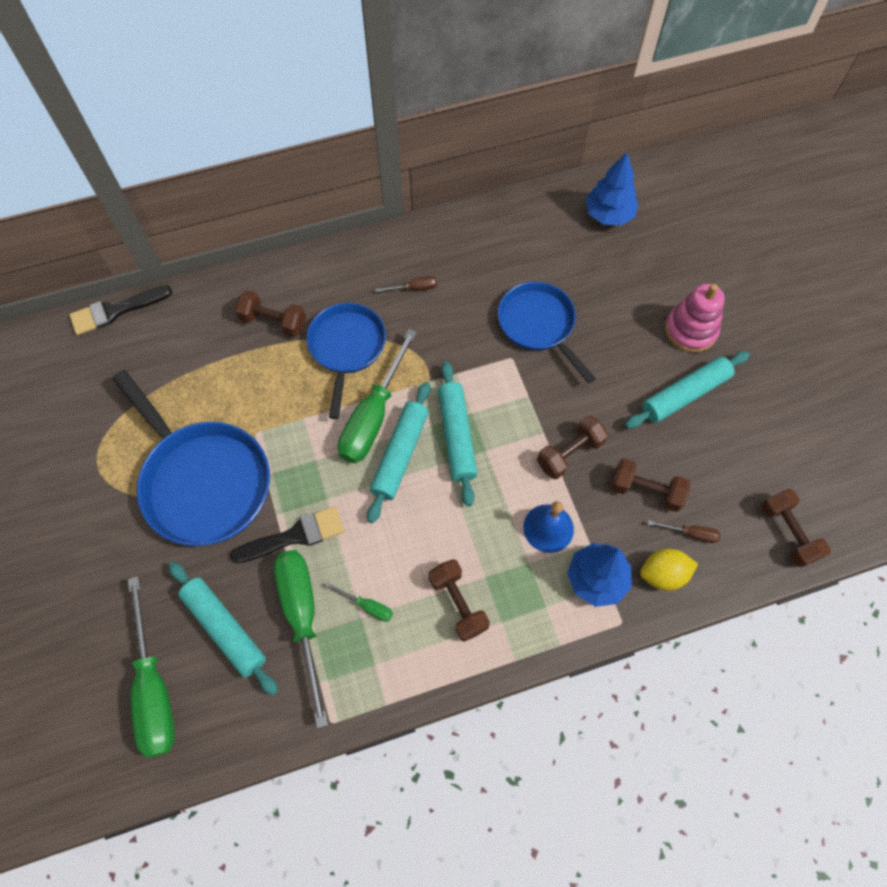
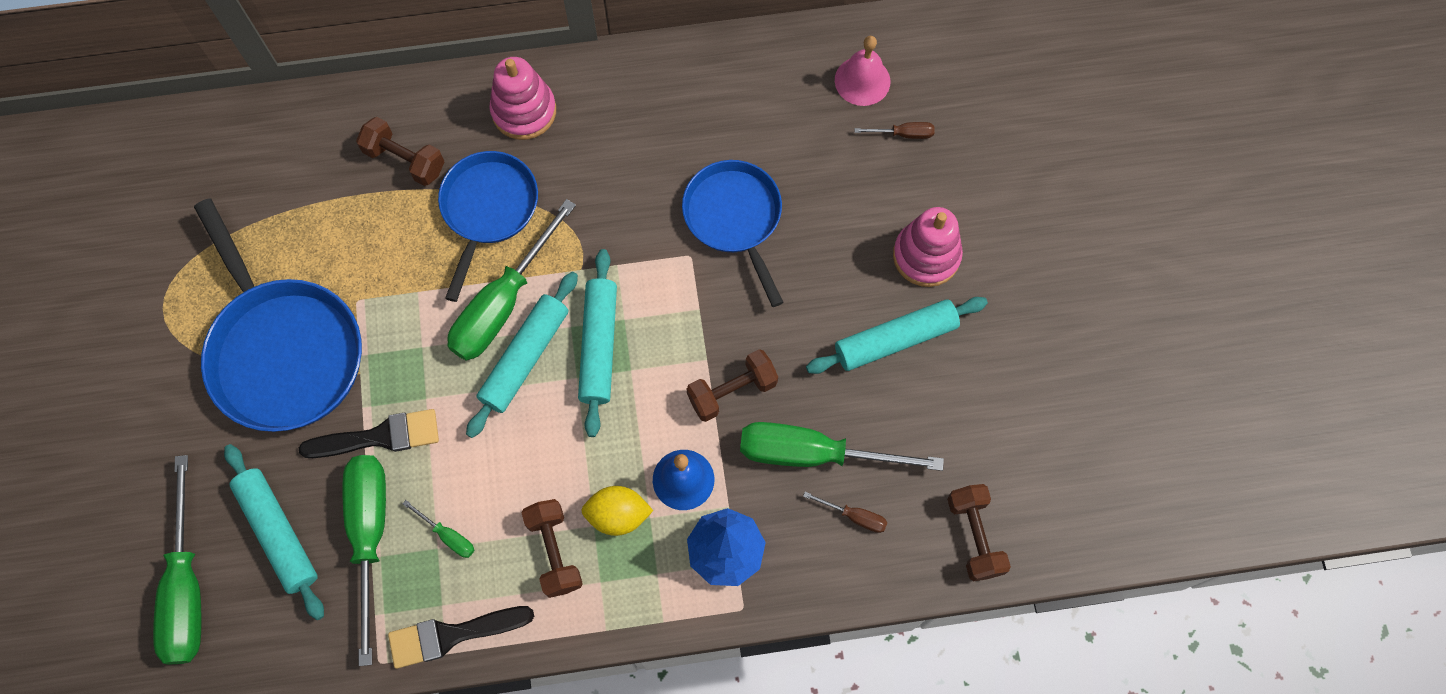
camera: 10 degrees right, 5 degrees up
black brush [69,285,172,335] -> black brush moved to [388,606,534,669]
brown screwdriver [375,276,437,292] -> brown screwdriver moved to [854,122,935,139]
blue tree [585,152,638,226] -> pink bell [835,36,891,106]
brown dumbbell [611,458,690,512] -> green screwdriver [740,422,944,471]
yellow lemon [640,549,698,590] -> yellow lemon moved to [581,486,653,536]
none -> pink stacking toy [489,57,556,140]

